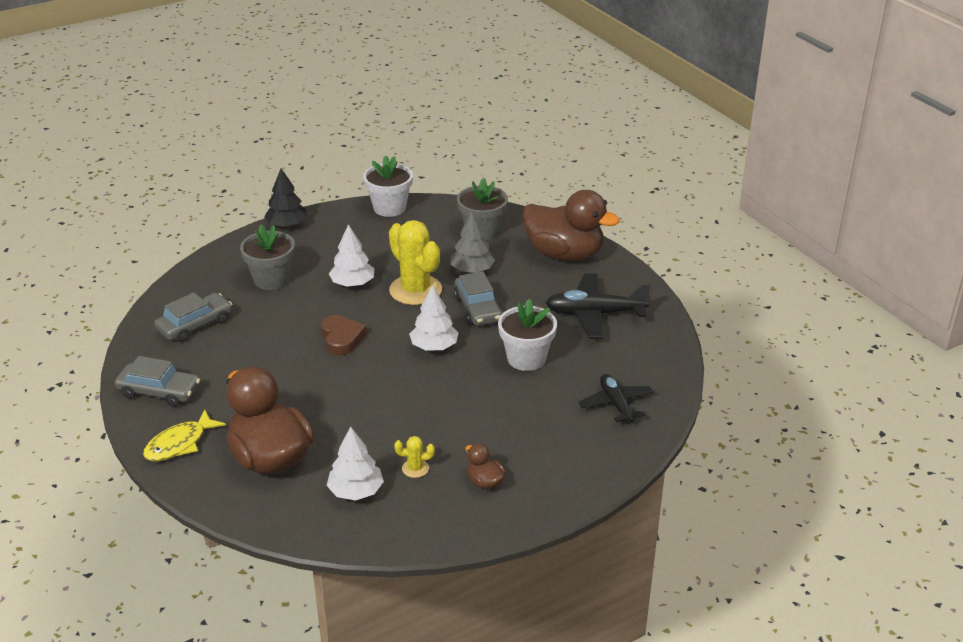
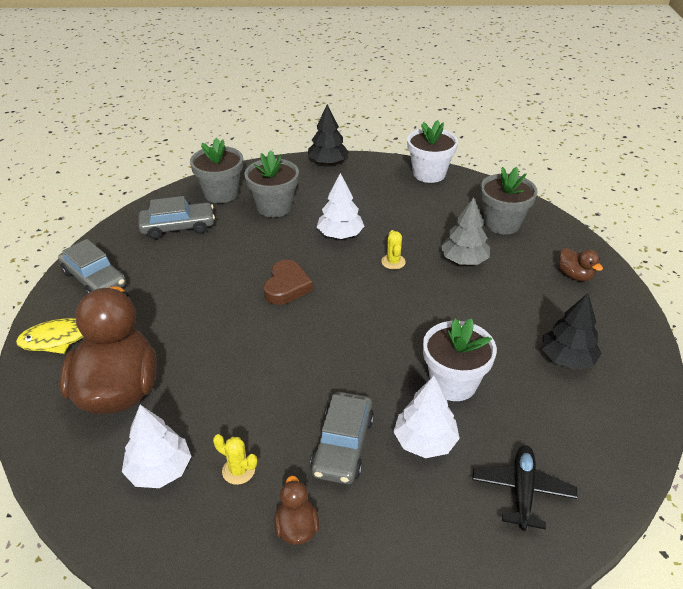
camera: 30 degrees right, 5 degrees up
yellow cactus [389,220,442,305] -> yellow cactus [381,230,406,269], size x0.43
white tree [409,285,459,351] -> white tree moved to [393,376,460,458]
grey car [454,272,503,326] -> grey car moved to [310,392,374,484]
brown duck [522,190,620,261] -> brown duck [559,248,603,281], size x0.42
black plane [546,273,651,339] -> black tree [542,293,602,370]
none -> grey flower pot [190,138,243,203]

